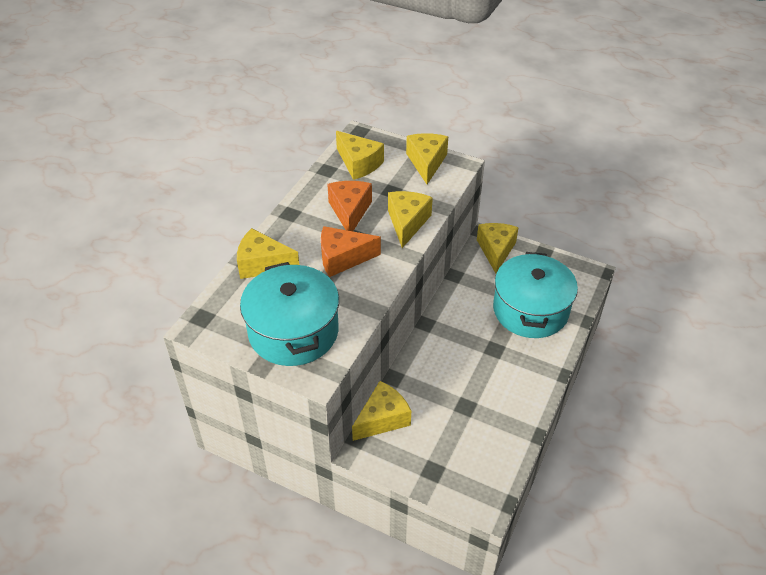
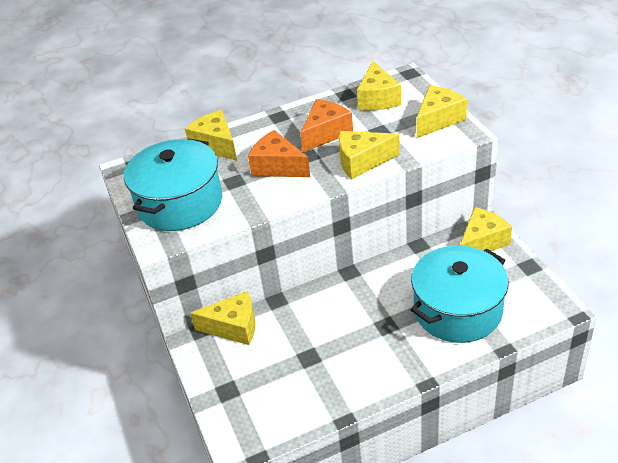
camera: 45 degrees right, 5 degrees down
yellow cheese [388,191,433,248] -> yellow cheese turned 150 degrees counterclockwise [339,131,400,179]

